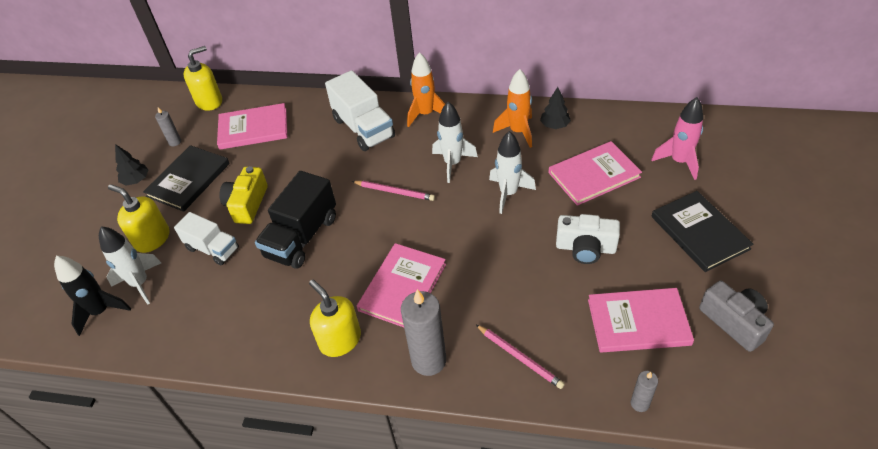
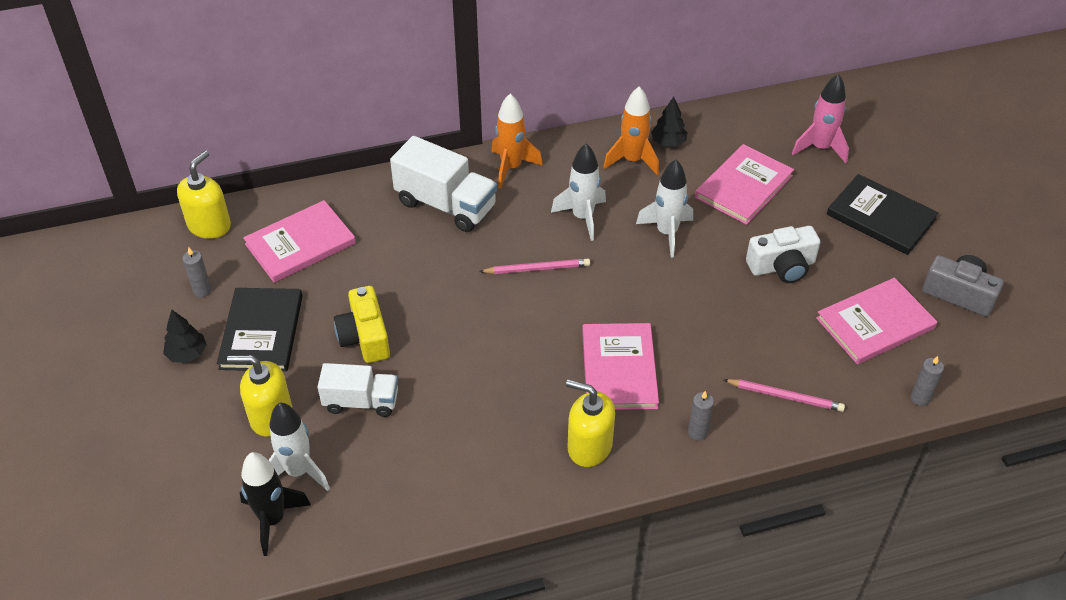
camera: 30 degrees left, 0 degrees up
black truck [255,171,336,269] -> none
grey candle [401,289,446,376] -> grey candle [688,391,714,441], size x0.50

